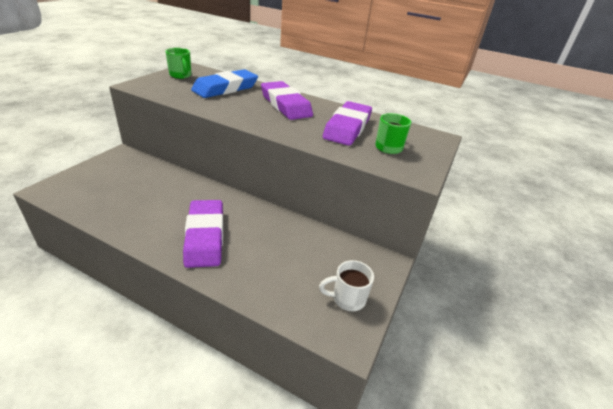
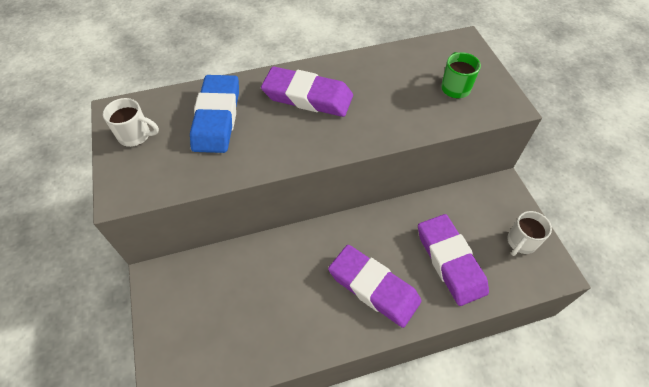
camera: 40 degrees left, 20 degrees up
green mug [166,48,192,79] -> white mug [103,98,159,147]
purple eraser [323,101,372,146] -> purple eraser moved to [418,214,489,306]

